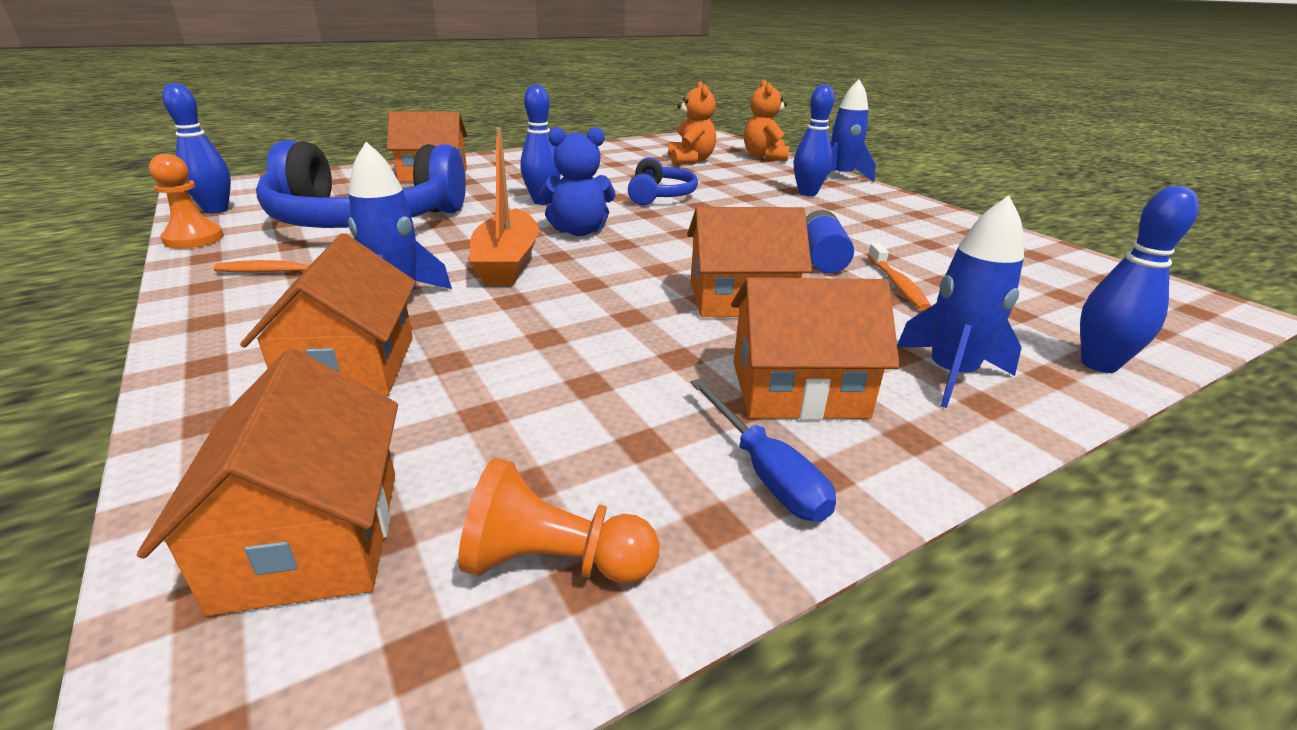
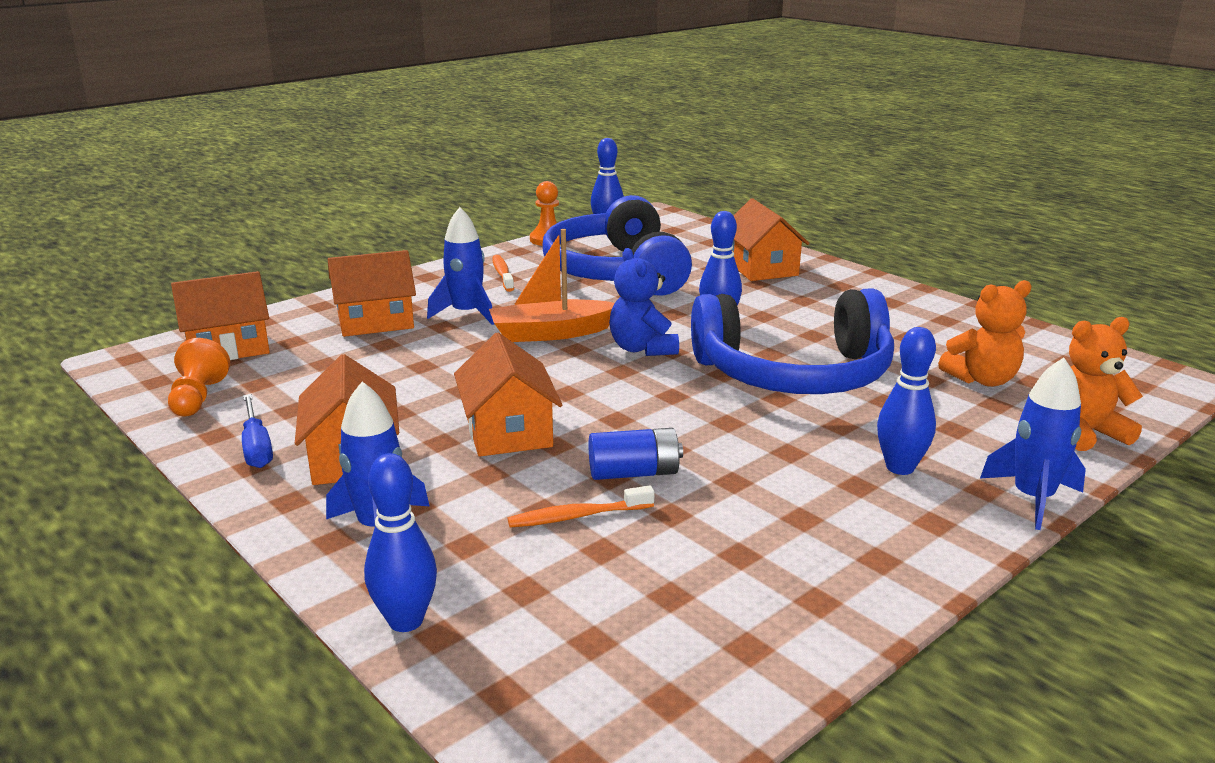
camera: 80 degrees right, 5 degrees down
blue headphones [628,157,698,205] -> blue headphones [691,288,894,394], size x2.04
blue screwdriver [690,379,836,522] -> blue screwdriver turned 75 degrees counterclockwise [242,394,273,468]

